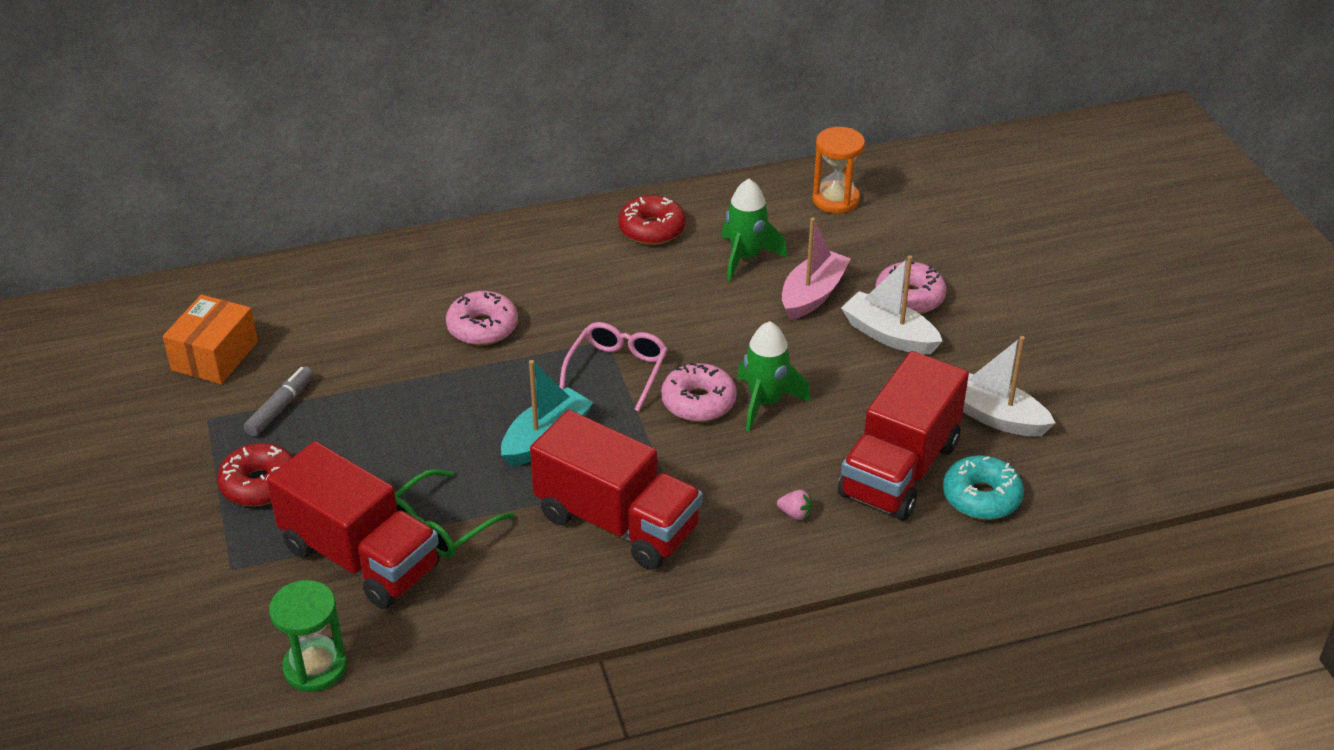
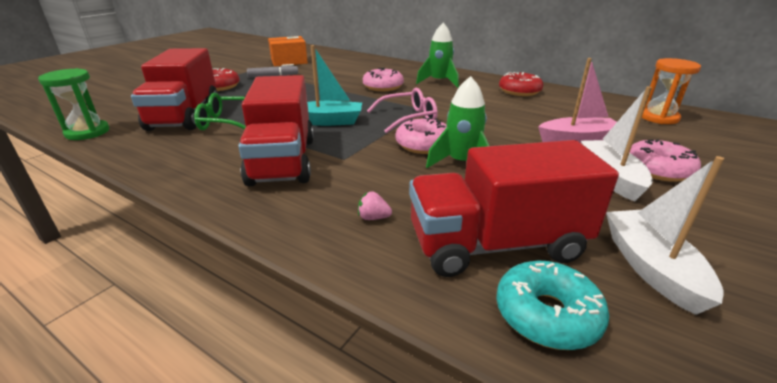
camera: 50 degrees right, 10 degrees down
green rocket [721,179,787,281] -> green rocket moved to [416,23,459,88]
pink strawberry [777,490,812,520] -> pink strawberry turned 120 degrees clockwise [358,192,392,220]

